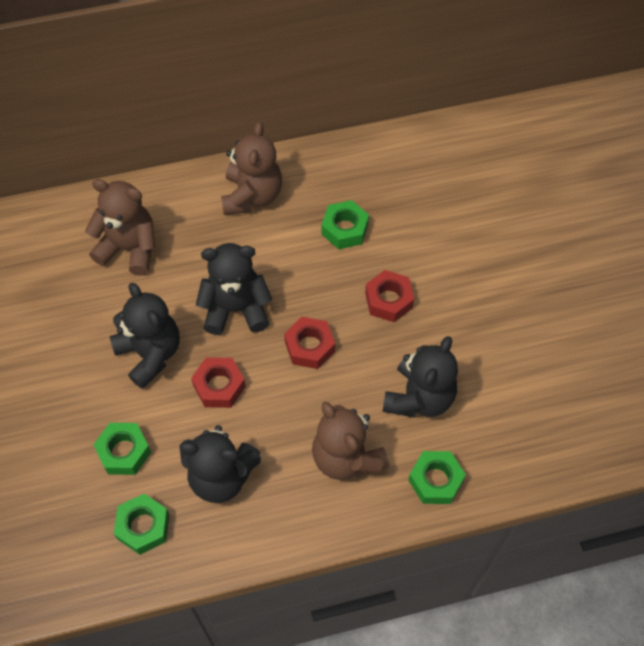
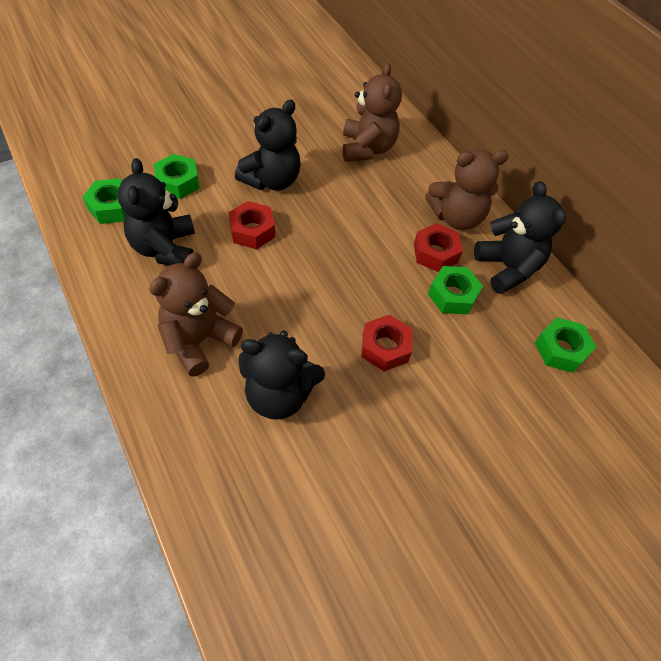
camera: 70 degrees right, 5 degrees down
black teddy bear [196,243,272,335] -> black teddy bear moved to [474,181,566,294]
red nut [284,317,335,369] -> red nut moved to [414,223,463,272]
green nut [408,451,466,504] -> green nut moved to [535,317,596,373]

